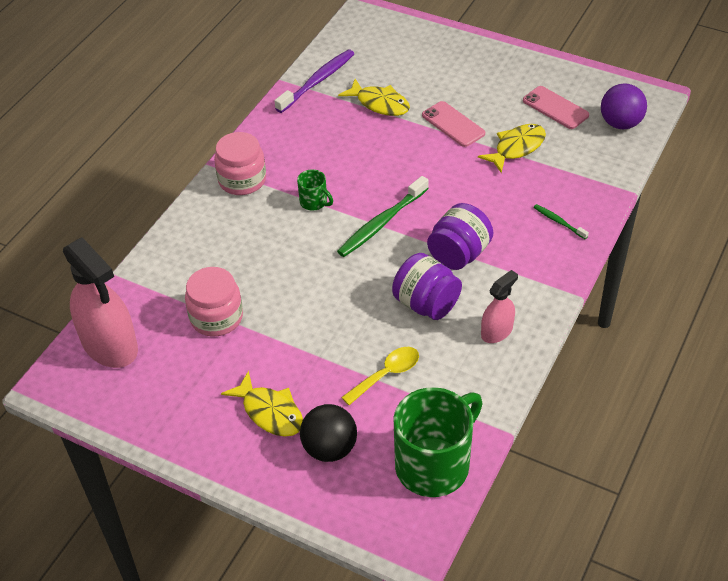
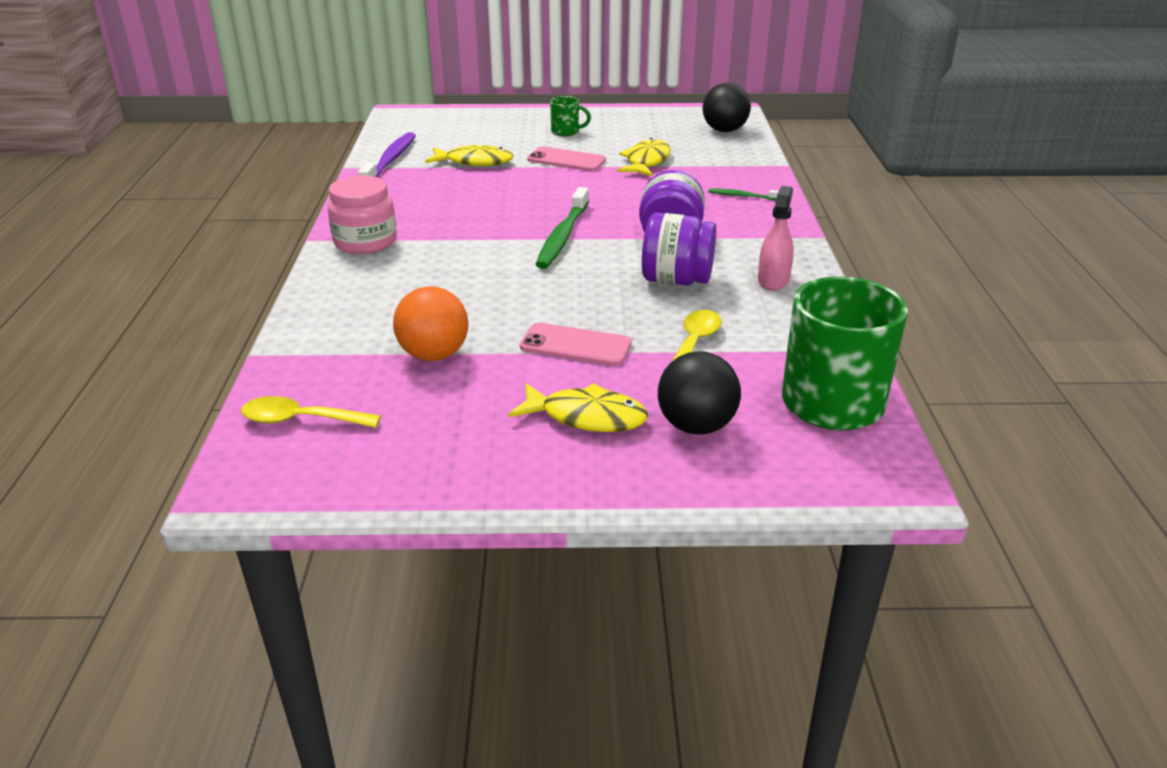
camera: 30 degrees left, 15 degrees down
pink spray bottle [63,237,138,368] -> yellow spoon [241,396,381,428]
pink jar [185,267,243,336] -> orange ball [393,286,468,361]
green mug [297,169,333,211] -> green mug moved to [550,96,591,136]
pink phone [523,86,589,129] -> pink phone moved to [520,323,632,366]
purple ball [601,83,647,129] -> black ball [702,83,751,132]

